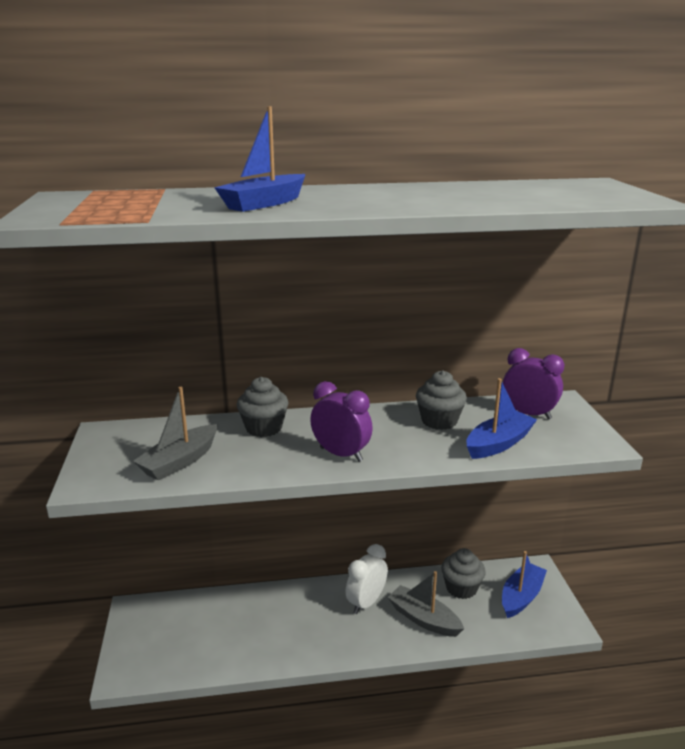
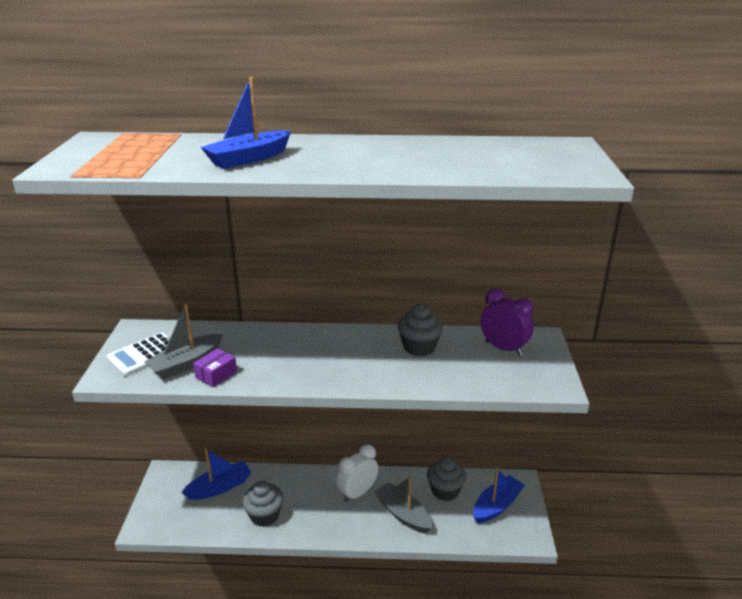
camera: 10 degrees right, 5 degrees up
grey cupcake [237,377,289,437] -> grey cupcake moved to [242,481,284,527]
purple clock [310,381,373,462] -> none
blue boat [466,378,537,459] -> blue boat moved to [181,448,251,500]
none -> white calculator [107,332,170,376]
none -> purple box [193,348,237,387]

